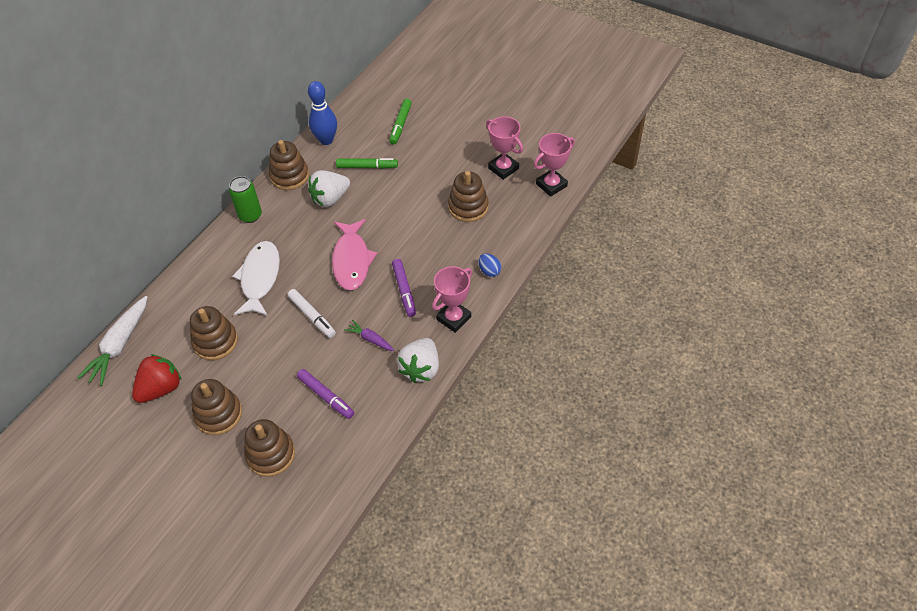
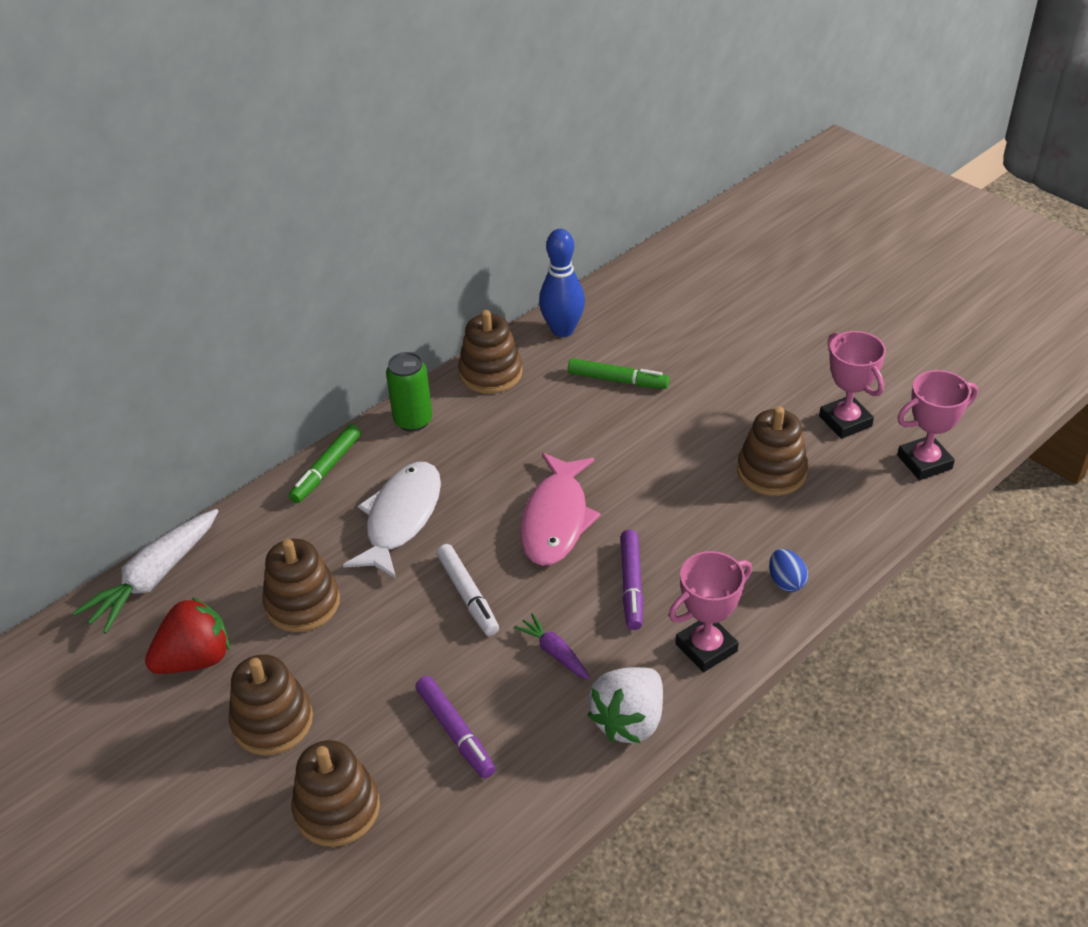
camera: 15 degrees right, 10 degrees down
white strawberry [308,170,350,207] -> none
green marker [389,99,412,144] -> green marker moved to [289,424,361,503]

